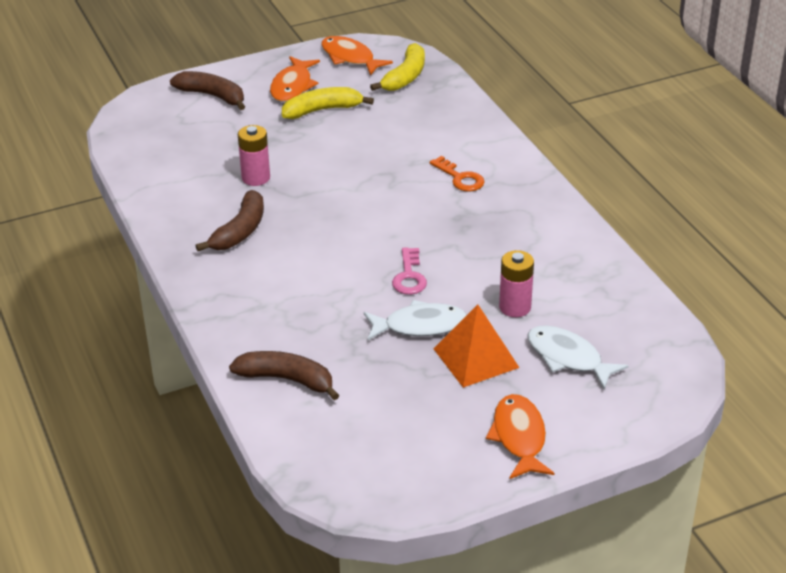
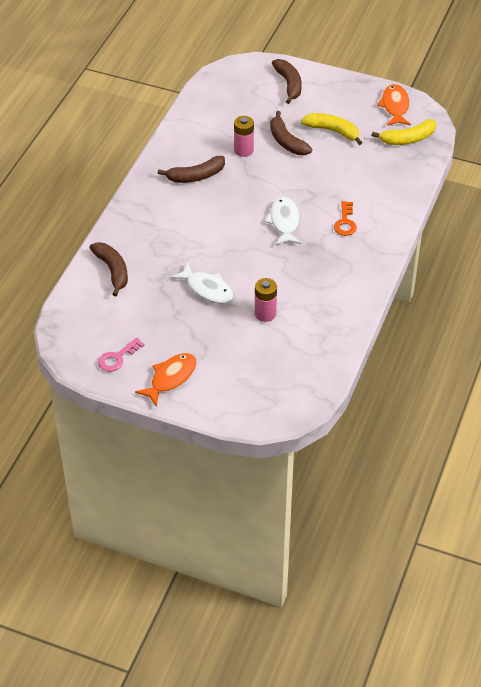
camera: 45 degrees right, 10 degrees up
orange fish [270,56,320,102] -> none
pink key [392,247,427,295] -> pink key moved to [98,337,145,372]
orange pyramid [433,305,520,388] -> none
white fish [528,325,629,389] -> white fish moved to [265,197,301,245]
none -> brown banana [270,111,312,155]

